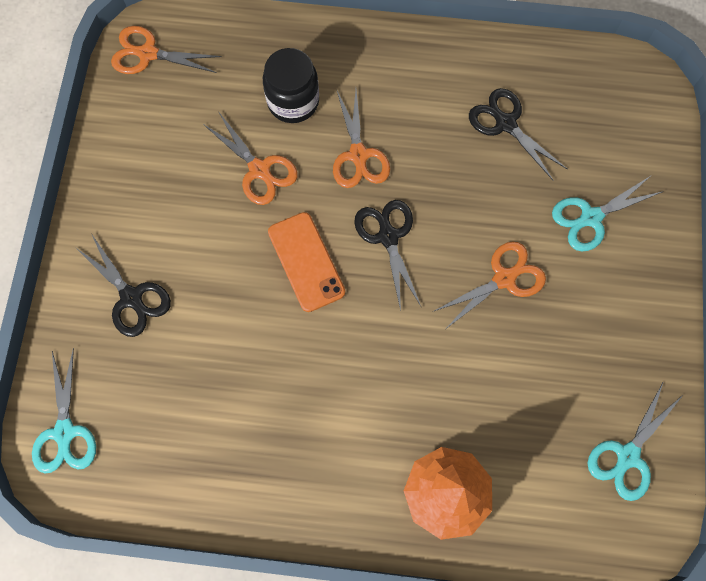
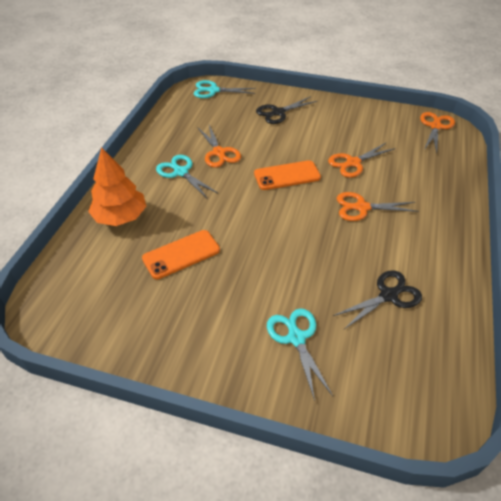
camera: 100 degrees right, 25 degrees down
black jar [263,48,319,123] -> none
black scissors [354,200,421,311] -> none
orange scissors [434,241,546,328] -> orange scissors moved to [197,125,241,167]
turquoise scissors [588,381,683,501] -> turquoise scissors moved to [156,155,219,199]
none -> orange phone [142,230,220,279]

